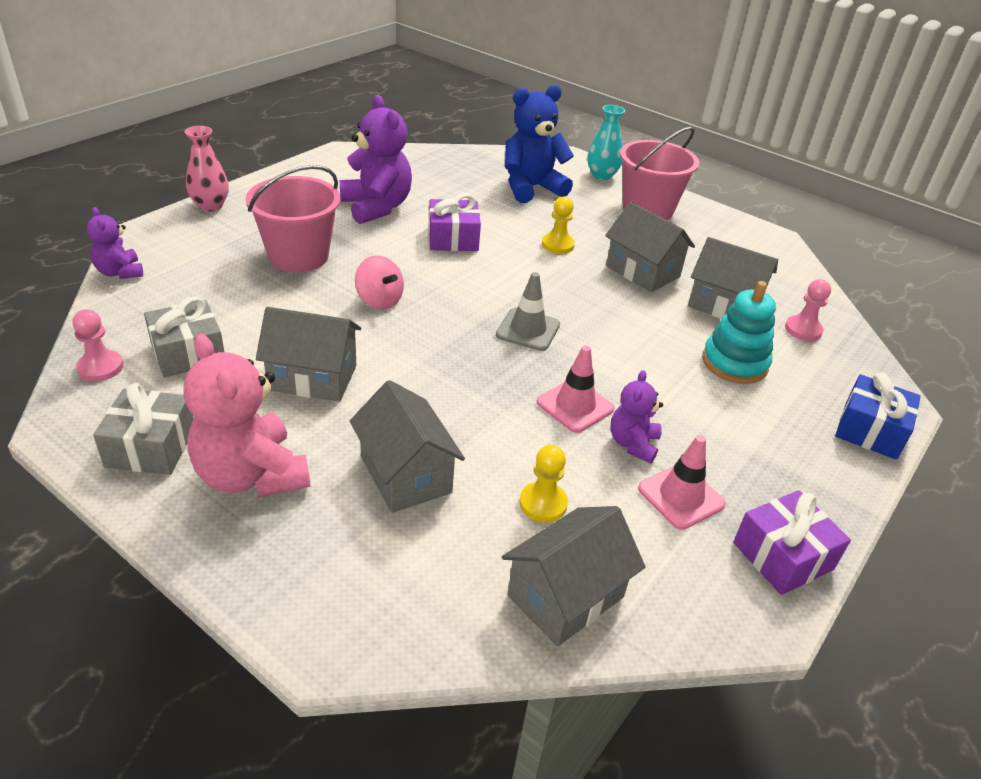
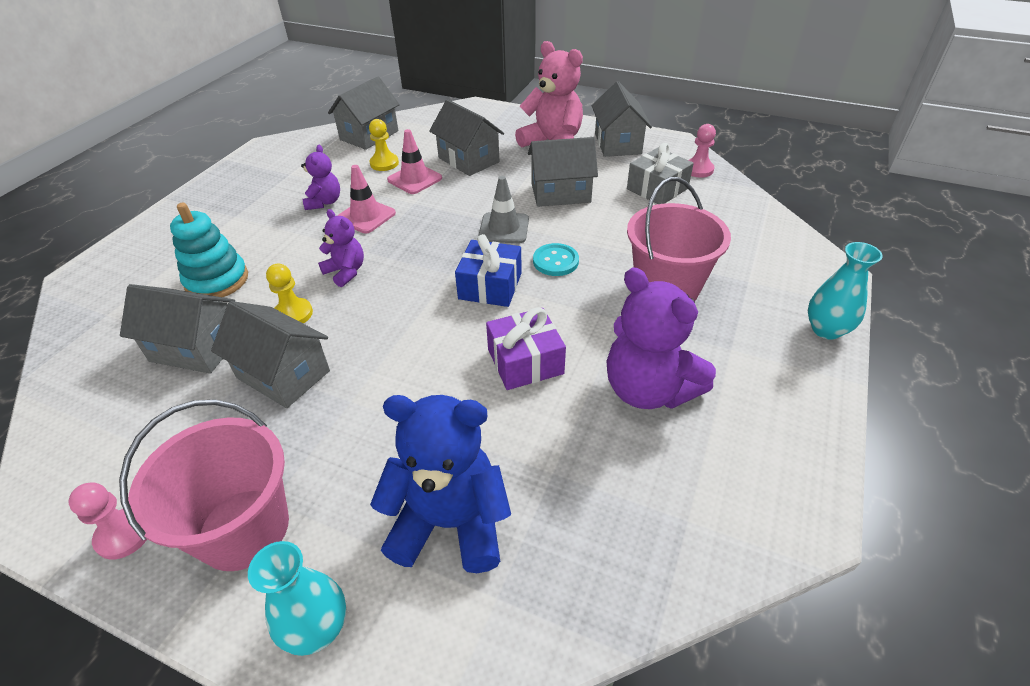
camera: 170 degrees right, 5 degrees up
purple teddy bear [87,207,143,279] -> purple teddy bear moved to [318,209,364,287]
grey gift [93,383,194,475] -> grey house [592,81,652,157]
pink vase [185,126,229,211] -> turquoise vase [808,242,883,340]
pink spinning top [355,256,404,309] -> turquoise button [533,243,579,276]
grey traffic cone [496,272,560,351] -> grey traffic cone moved to [478,176,529,243]
blue teddy bear [505,85,574,203] -> blue teddy bear turned 135 degrees counterclockwise [370,395,511,573]
yellow pawn [542,196,575,254] -> yellow pawn moved to [266,264,313,323]
pink traffic cone [638,435,726,530] -> pink traffic cone moved to [387,129,442,194]
purple gift [733,490,851,595] -> none
pink pawn [785,279,831,341] -> pink pawn moved to [68,482,147,560]
blue gift [835,373,921,460] -> blue gift moved to [455,234,522,307]

